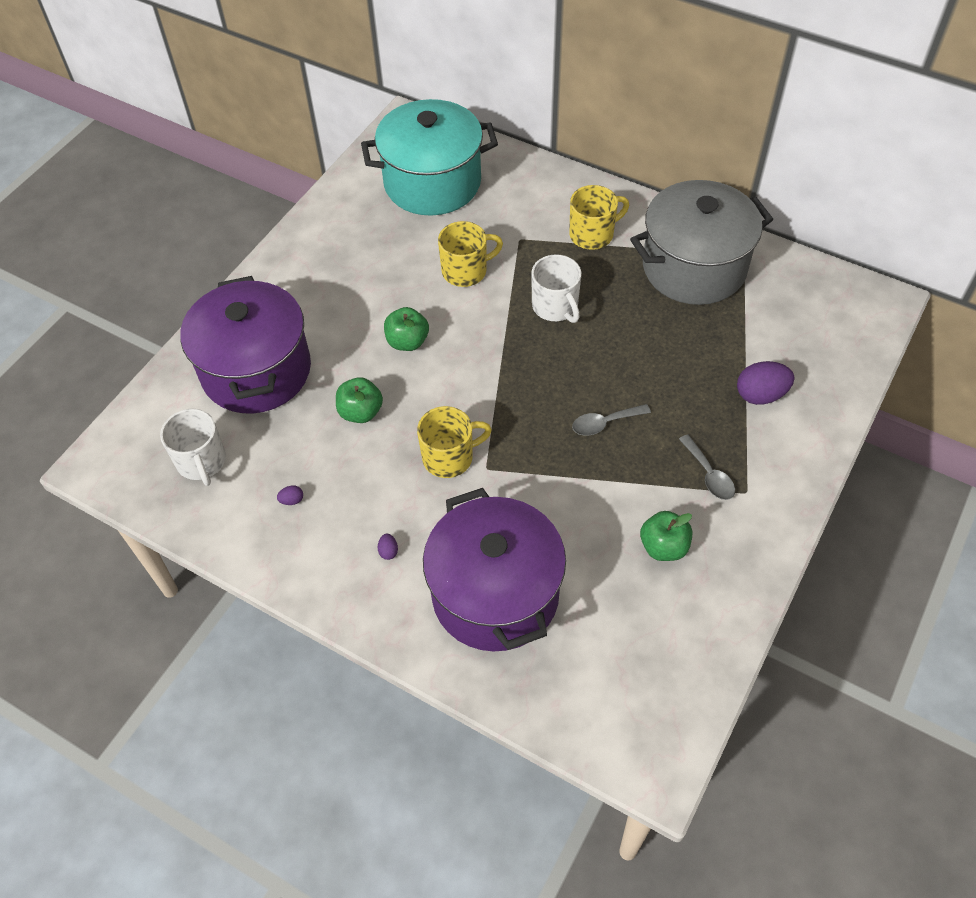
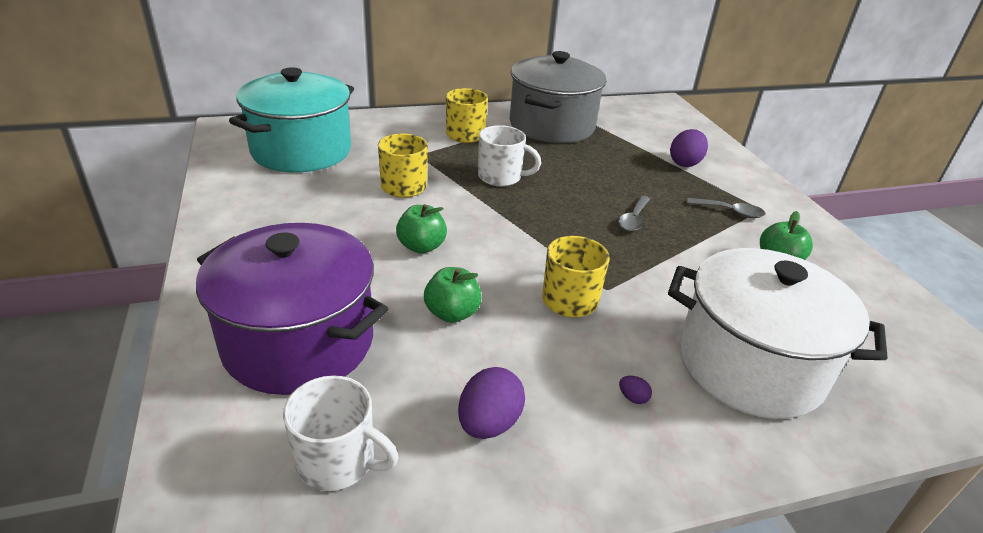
camera: 50 degrees left, 20 degrees down
purple egg [277,485,303,505] -> purple egg [458,367,525,439], size x2.27
purple pot [423,488,566,651] -> white pot [668,248,888,419]

